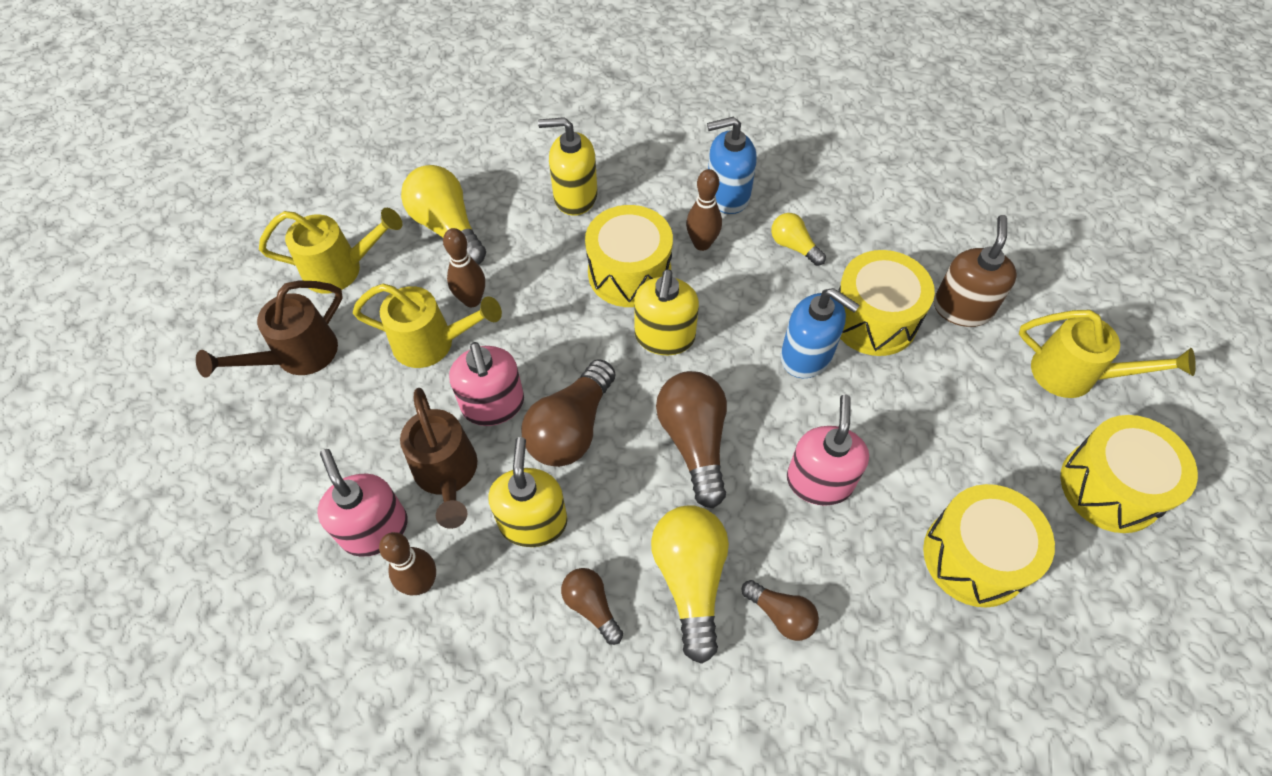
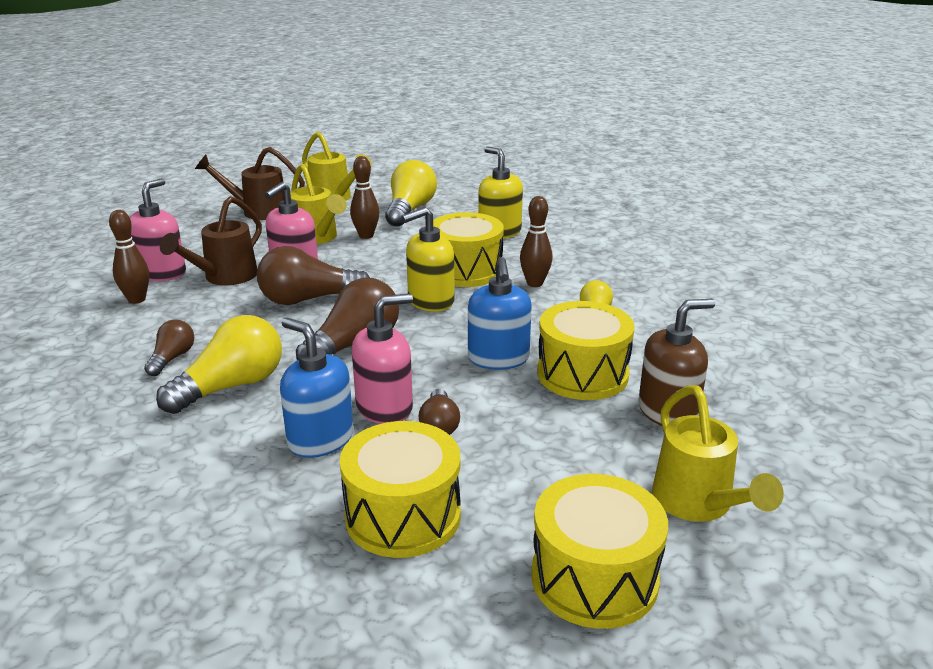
camera: 50 degrees right, 30 degrees down
yellow soap dispenser [488,437,567,547] -> none
blue soap dispenser [707,116,757,214] -> blue soap dispenser moved to [280,318,354,458]
brown light bulb [742,580,819,641] -> brown light bulb moved to [419,389,460,435]

